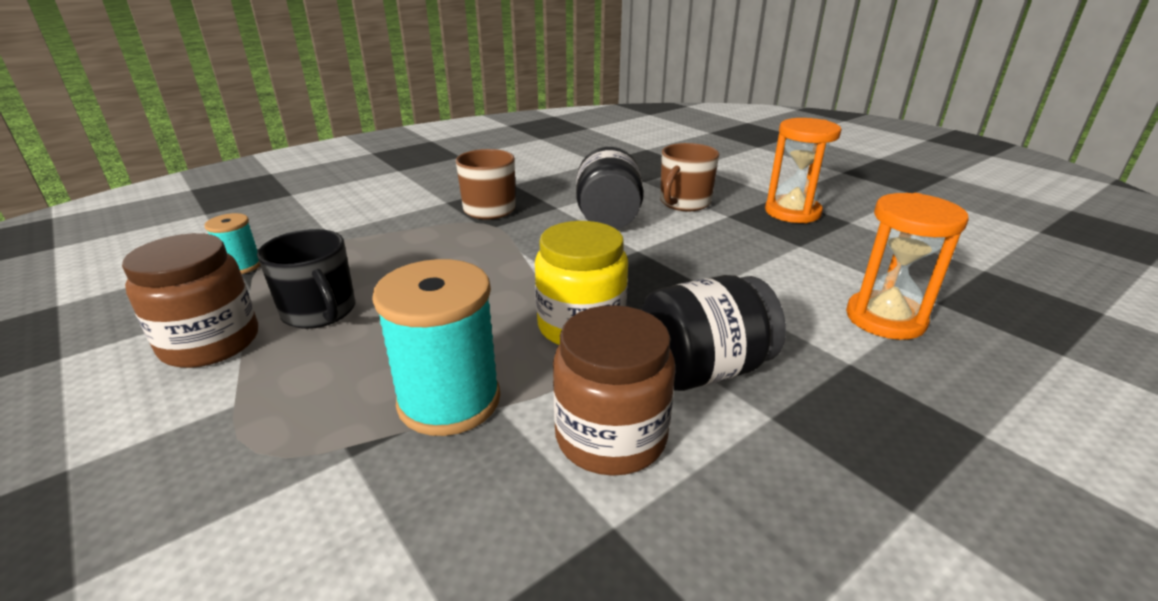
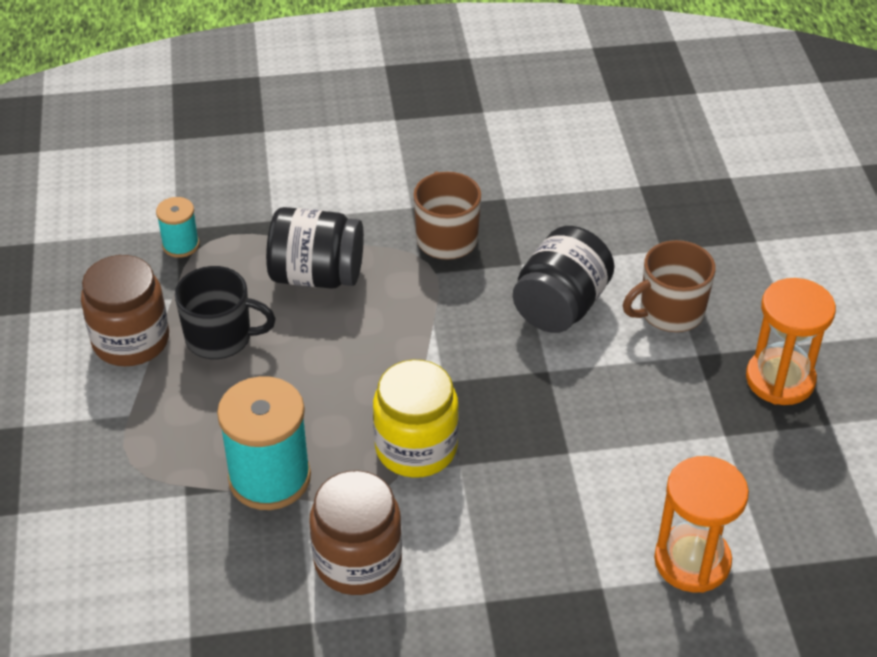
camera: 30 degrees right, 15 degrees up
black mug [257,229,355,329] -> black mug turned 75 degrees counterclockwise [175,266,276,359]
black jar [641,275,786,391] -> black jar moved to [266,207,364,289]

